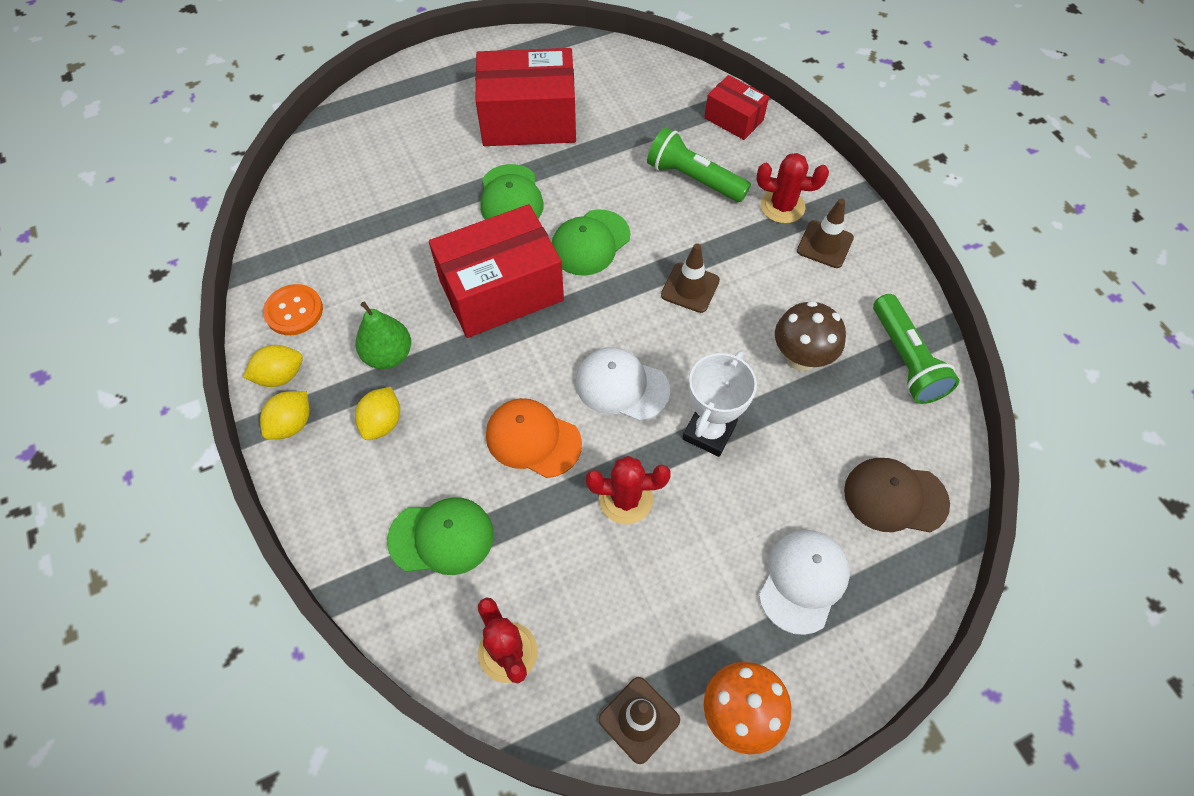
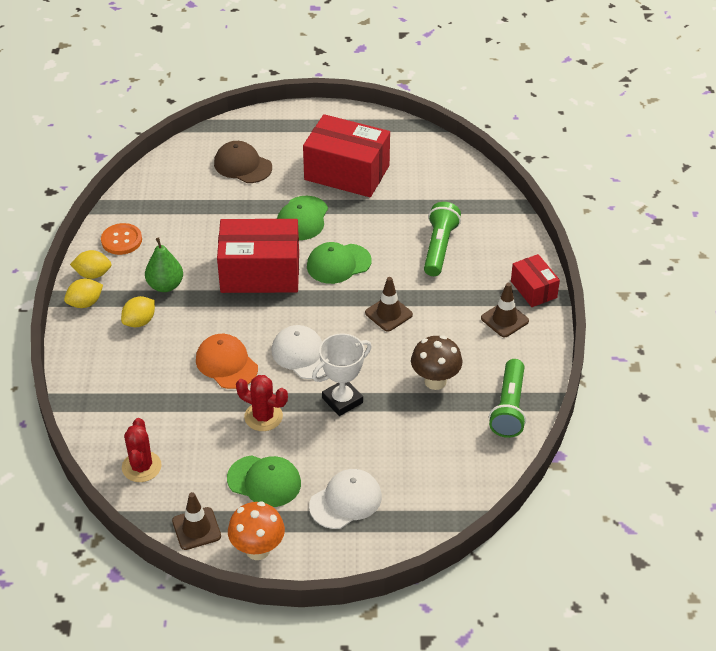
camera: 25 degrees right, 15 degrees down
green cap [387,497,494,575] -> green cap moved to [227,455,301,507]
green flashlight [647,127,751,202] -> green flashlight turned 45 degrees clockwise [424,202,461,276]
red box [704,75,769,140] -> red box moved to [511,254,560,307]
red cactus [756,153,829,223] -> none
brown cap [844,458,950,532] -> brown cap moved to [214,141,272,183]

